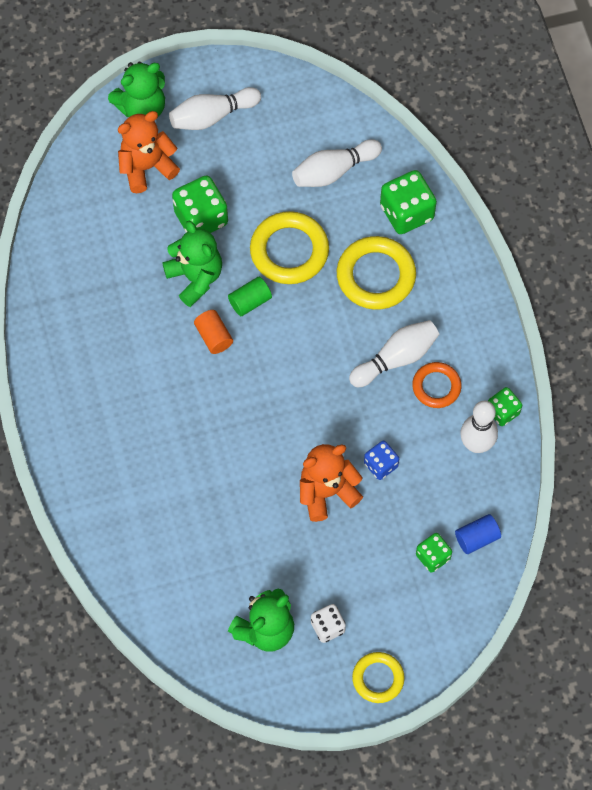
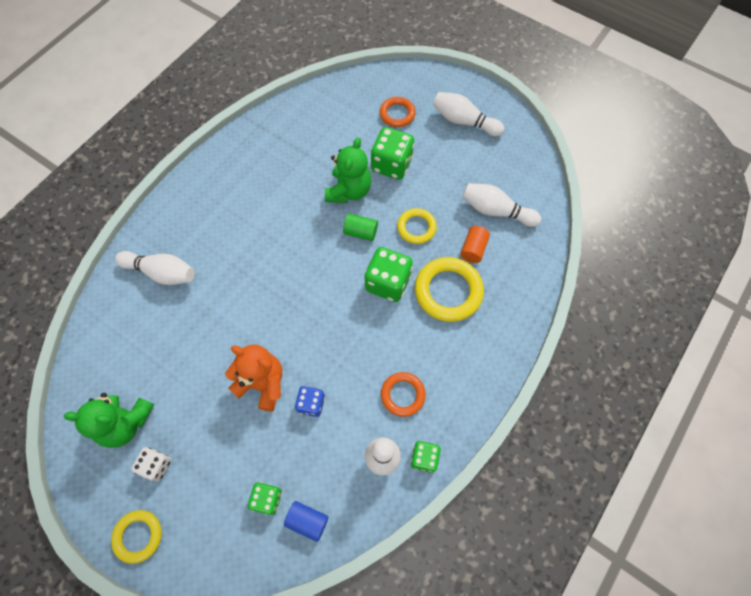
camera: 50 degrees right, 0 degrees up
green teddy bear [108,62,165,118] -> none
orange teddy bear [118,111,180,193] -> orange ring [380,97,416,127]
orange cylinder [194,310,233,354] -> orange cylinder moved to [460,226,490,263]
yellow ring [250,211,329,284] -> yellow ring [397,208,437,244], size x0.60
white bowling pin [349,320,439,387] -> white bowling pin moved to [115,251,195,285]
green dice [380,170,437,234] -> green dice moved to [364,247,413,302]

